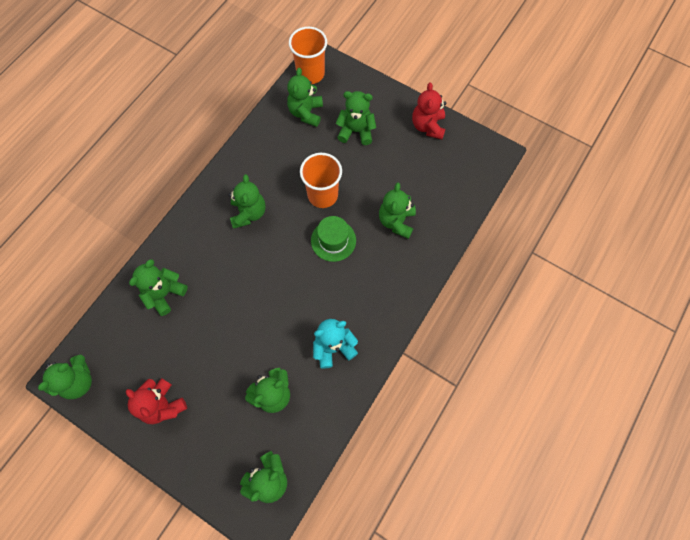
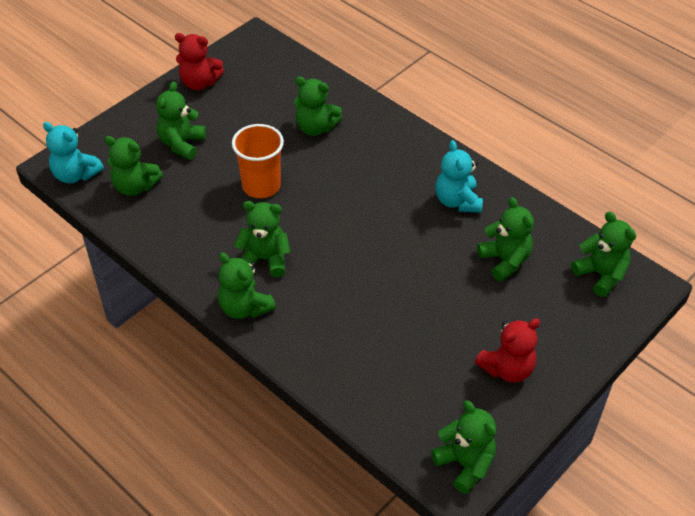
camera: 80 degrees left, 20 degrees down
green teddy bear [129,259,188,316] -> green teddy bear moved to [218,252,276,319]
orange cup [289,27,327,84] -> turquoise teddy bear [43,122,104,184]
green hat [311,216,356,262] -> none

